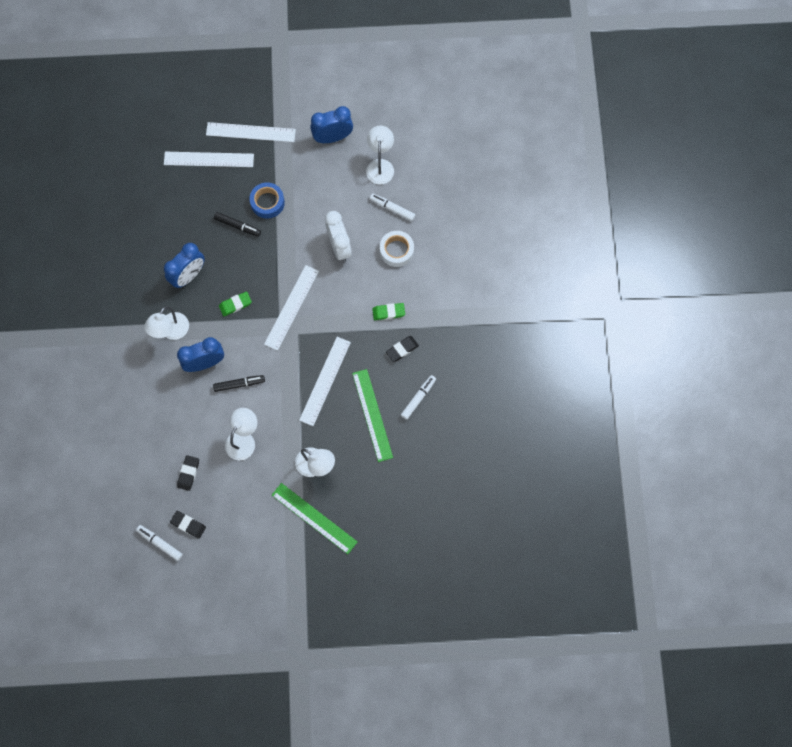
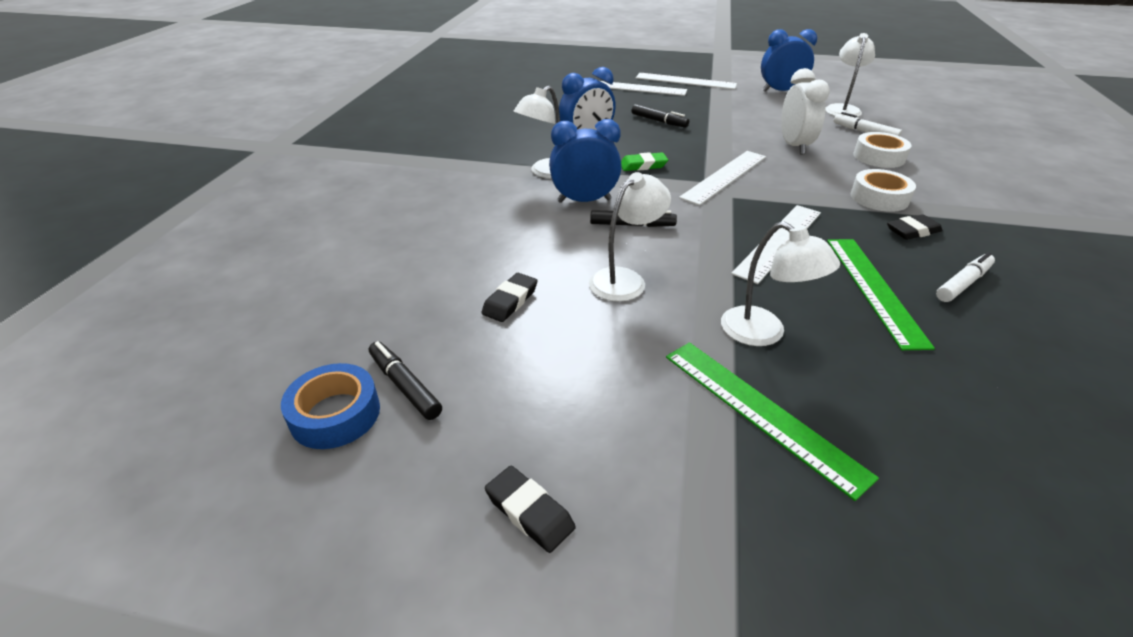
camera: 15 degrees right, 35 degrees down
white marker [136,525,183,561] -> black marker [369,341,442,420]
black eraser [170,511,206,539] -> black eraser moved to [485,466,576,553]
blue tape [249,183,285,219] -> blue tape moved to [281,363,380,449]
green eraser [372,303,405,320] -> white tape [851,169,916,212]

